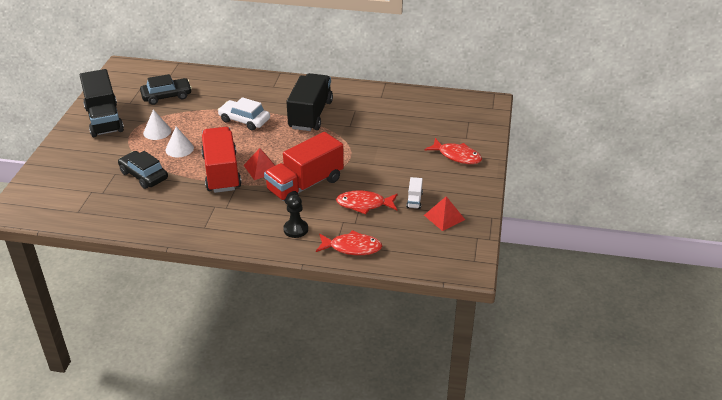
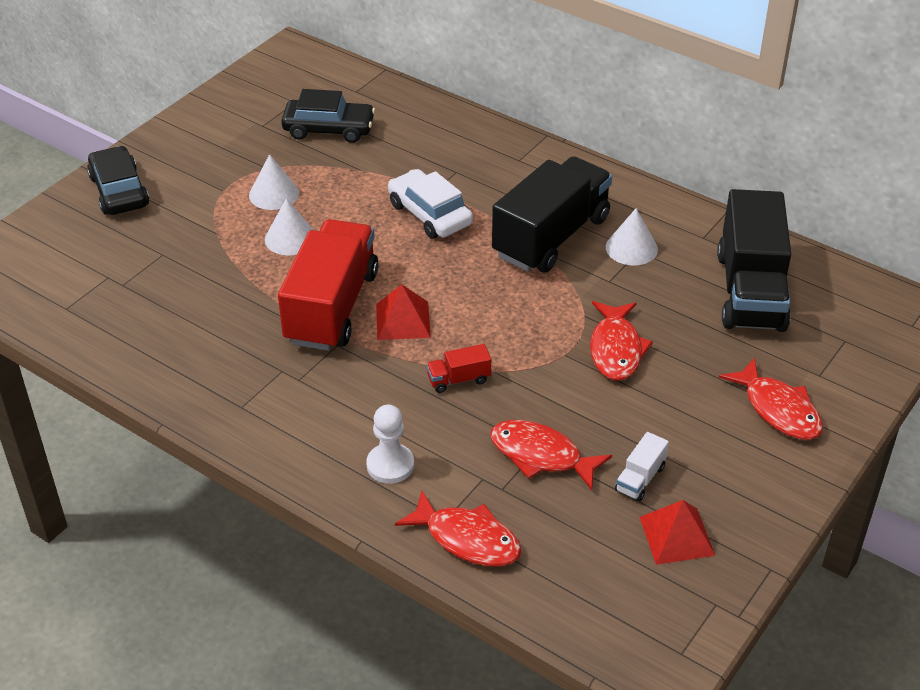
camera: 25 degrees right, 5 degrees up
black truck [80,69,124,137] -> black truck moved to [717,189,791,332]
black car [118,151,168,189] -> black car moved to [87,146,149,215]
red truck [264,132,344,204] -> red truck [426,344,491,393], size x0.40
black pawn [283,195,308,238] -> white pawn [366,405,414,484]
none -> red fish [590,301,653,381]
none -> white cone [606,208,658,265]

